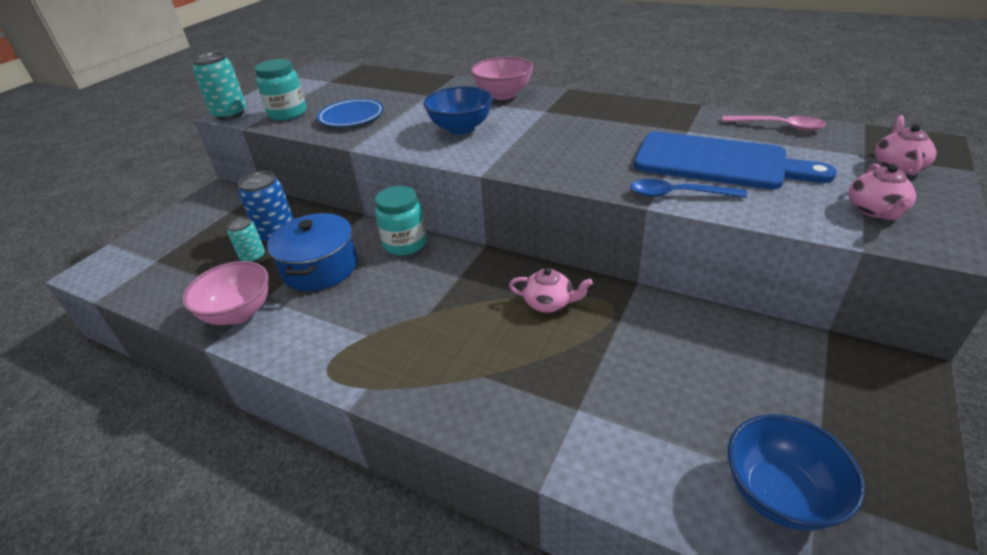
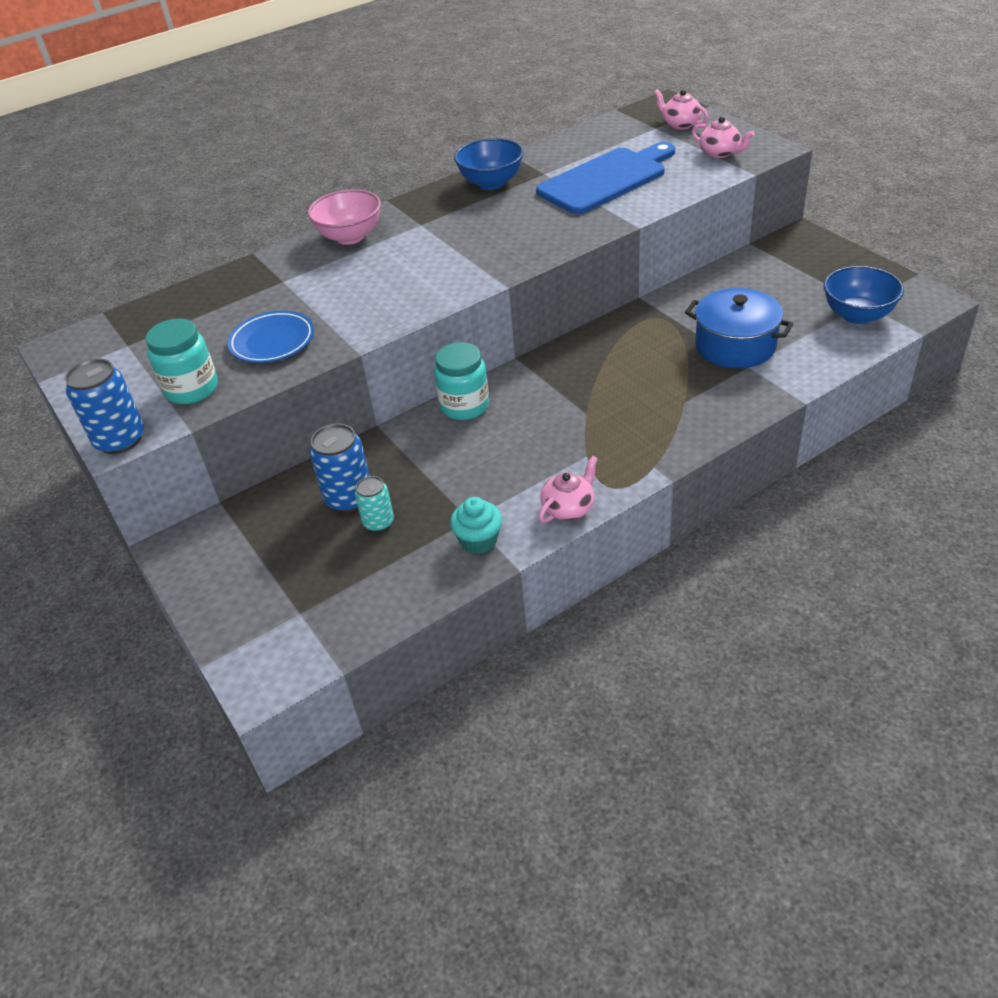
camera: 60 degrees left, 5 degrees up
pink bowl [182,261,269,325] -> turquoise cupcake [450,497,502,554]
turquoise can [192,52,246,120] -> blue can [65,358,144,454]
blue pot [267,213,357,291] -> blue pot moved to [685,288,793,369]
blue bowl [423,86,493,135] -> blue bowl moved to [454,138,524,190]
pink teapot [509,268,593,313] -> pink teapot moved to [539,456,598,523]
blue spoon [630,179,747,198] -> none
pink spoon [722,116,826,131] -> none

